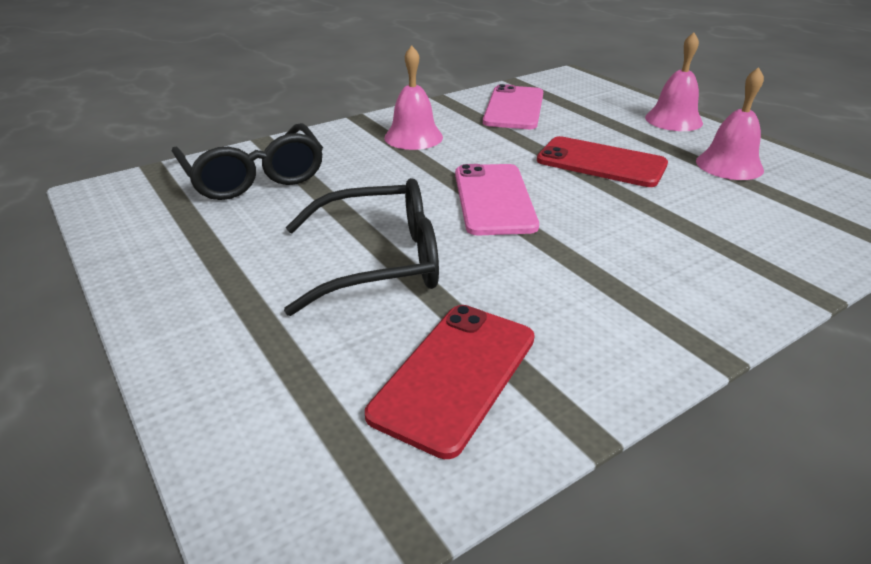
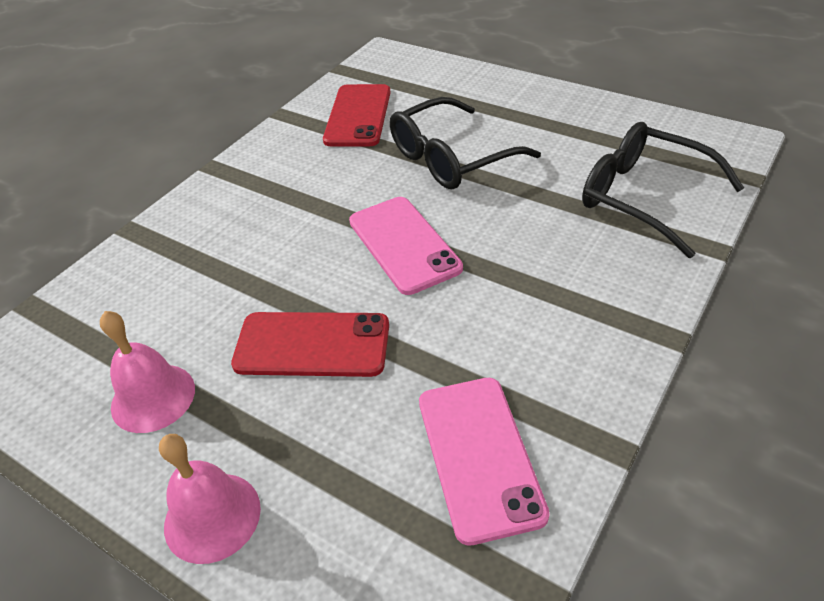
camera: 160 degrees right, 10 degrees up
pink bell [384,45,443,150] -> none

